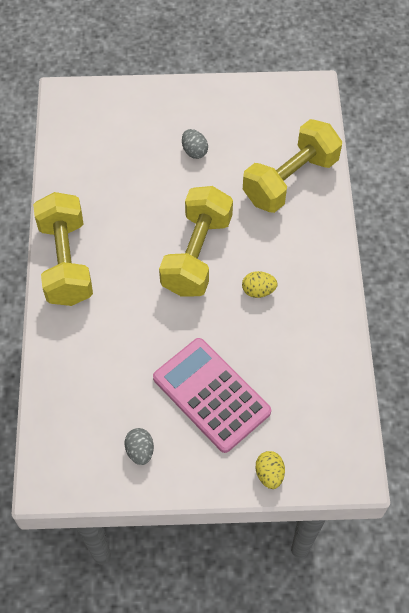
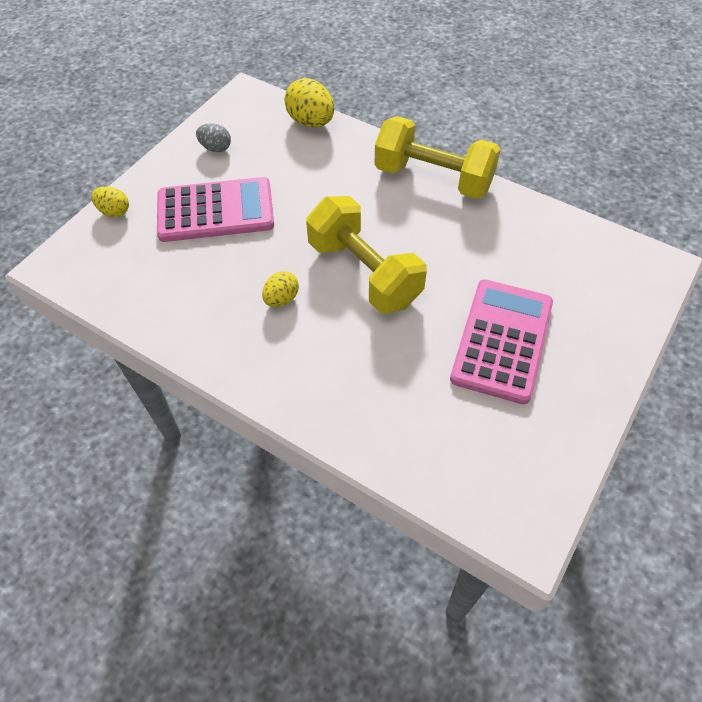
camera: 125 degrees right, 5 degrees down
grey egg [182,129,208,159] -> pink calculator [450,279,553,404]
yellow dumbbell [243,119,342,213] -> none
none -> yellow egg [284,78,334,127]

